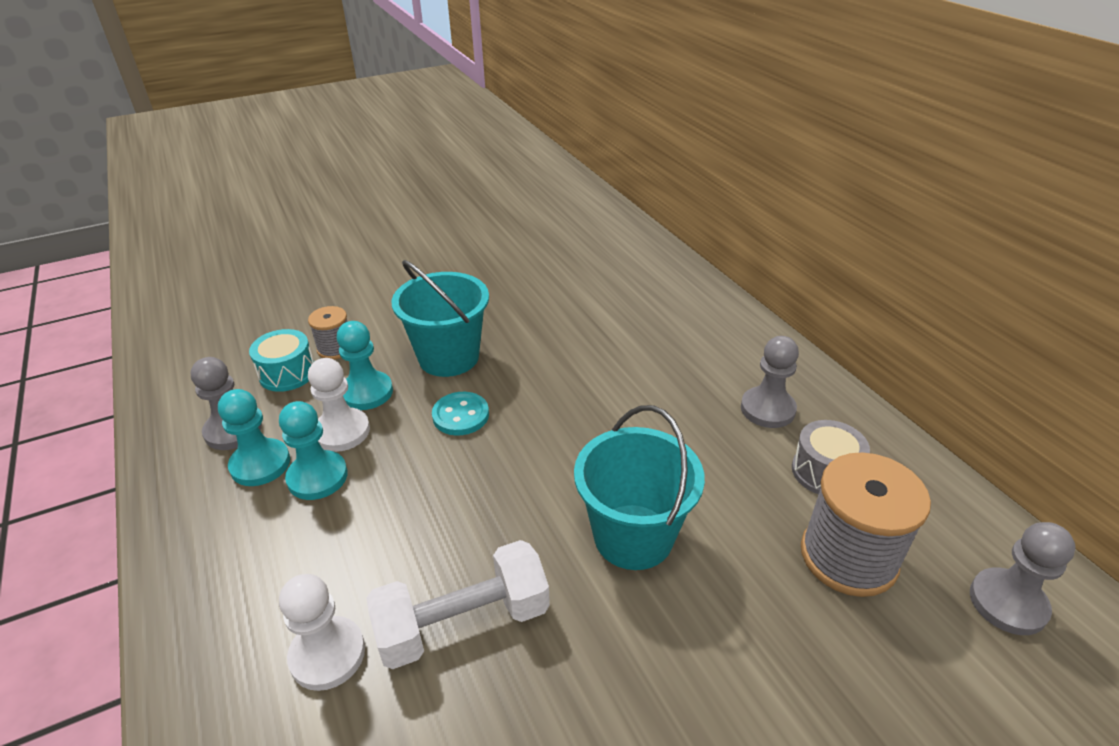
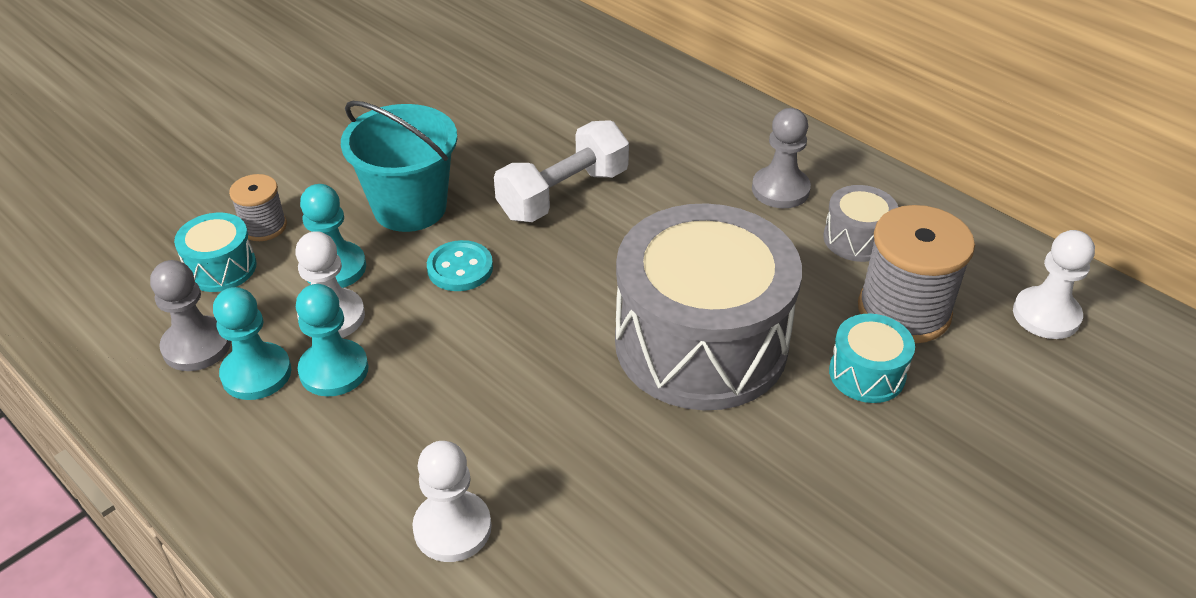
camera: 20 degrees left, 5 degrees up
white dumbbell [366,540,550,669] -> white dumbbell moved to [494,120,629,222]
turquoise bucket [574,405,705,570] -> grey drum [615,203,802,410]
grey pawn [970,522,1076,635] -> white pawn [1013,230,1095,339]
none -> turquoise drum [829,314,915,403]

